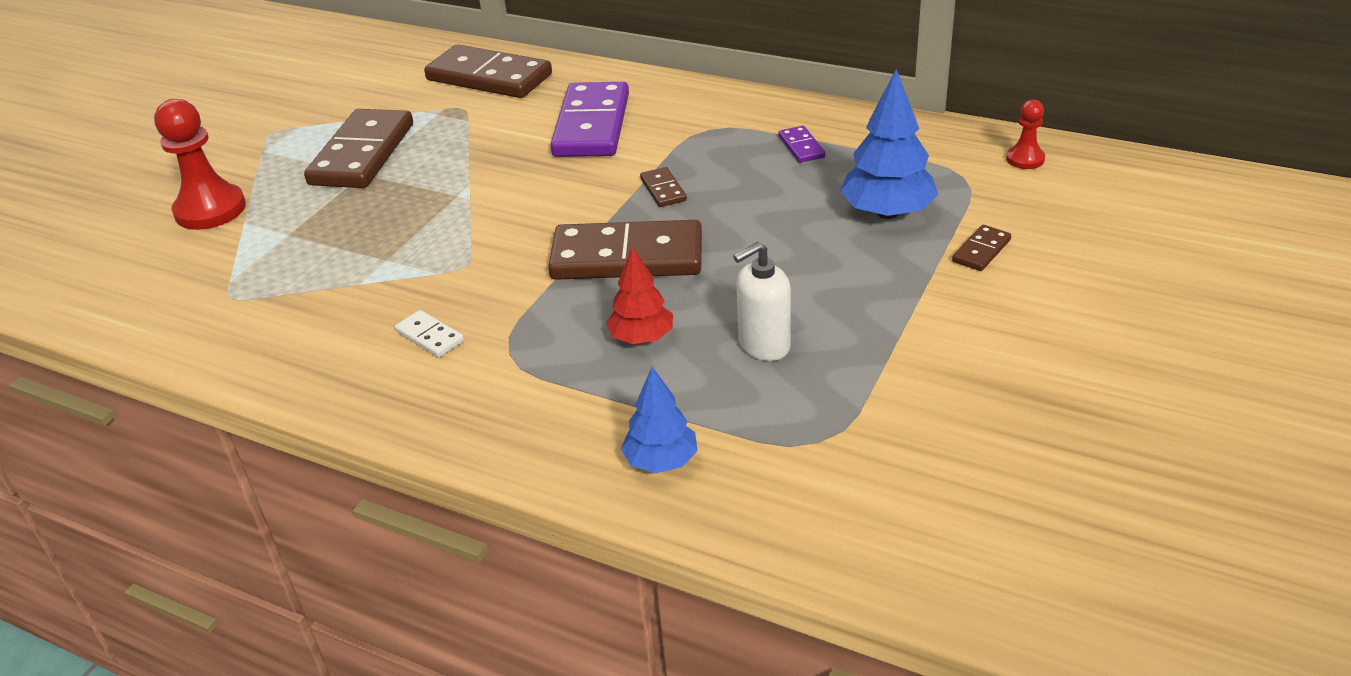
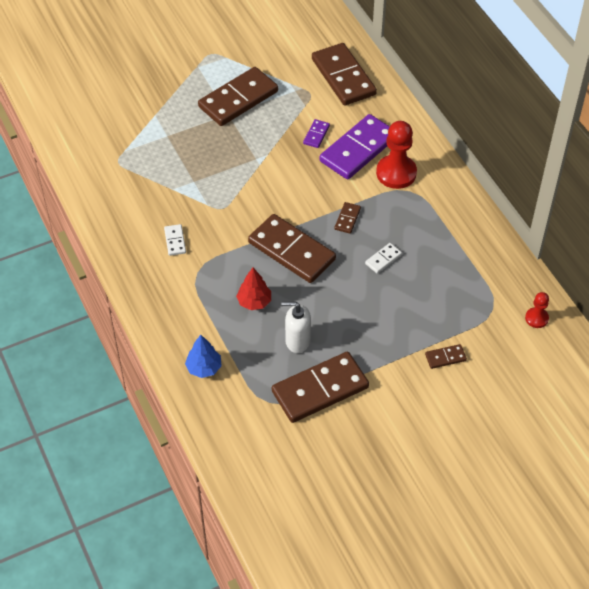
camera: 35 degrees right, 15 degrees up
red pawn [154,99,246,230] -> red pawn moved to [376,121,417,189]
purple domino [778,126,825,163] -> purple domino moved to [303,119,330,148]
blue tree [840,69,939,219] -> none
none -> brown domino [272,352,369,423]
none -> white domino [365,243,402,274]

